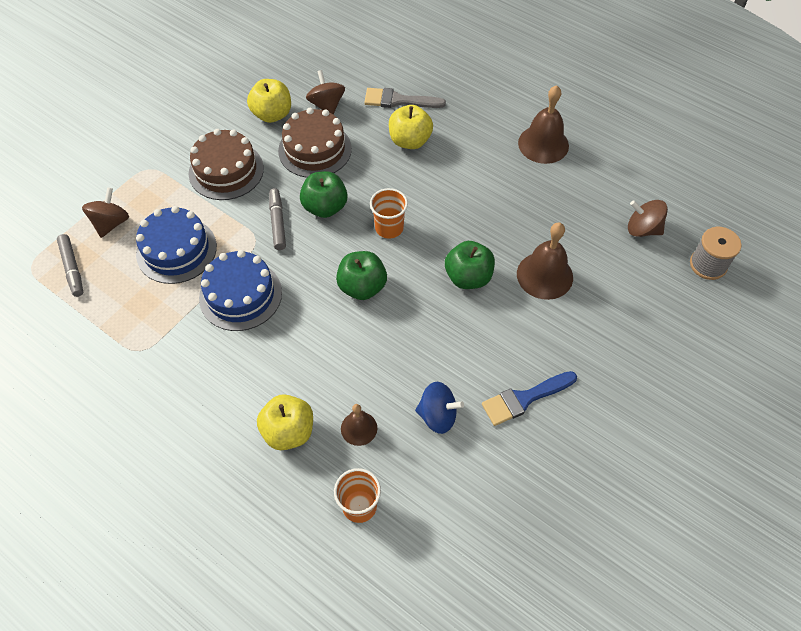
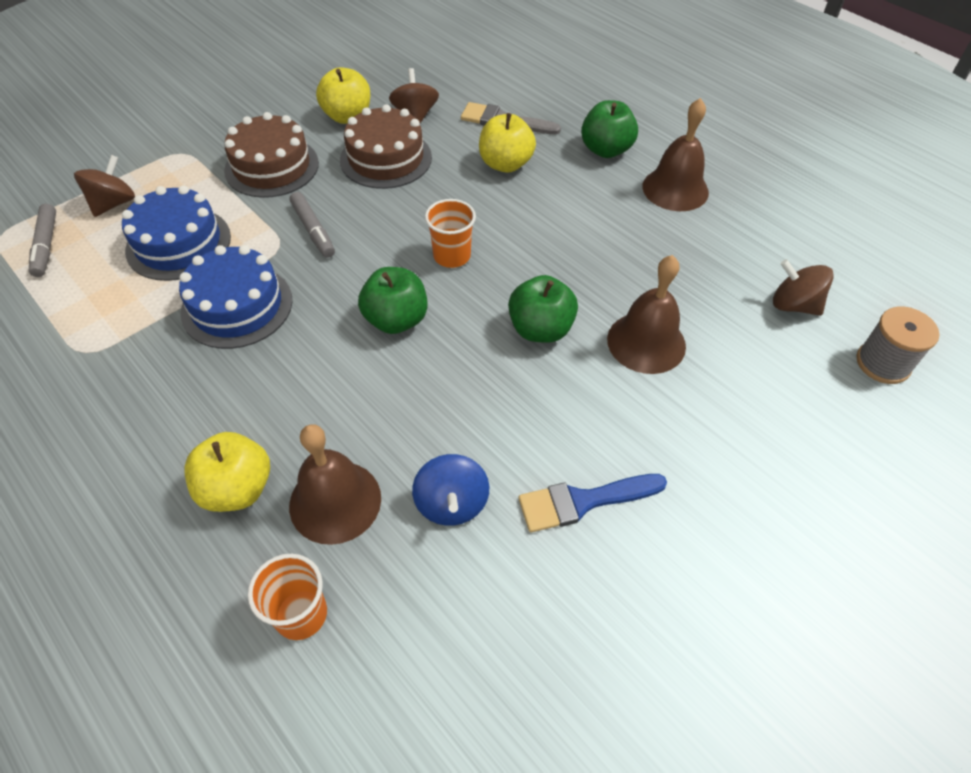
camera: 10 degrees right, 5 degrees down
grey marker [269,188,286,250] -> grey marker turned 150 degrees clockwise [290,192,335,258]
green apple [300,171,348,218] -> green apple moved to [581,100,638,158]
brown bell [341,404,377,446] -> brown bell [289,424,381,545], size x1.72
blue spinning top [415,382,464,434] -> blue spinning top turned 60 degrees clockwise [412,454,489,526]

